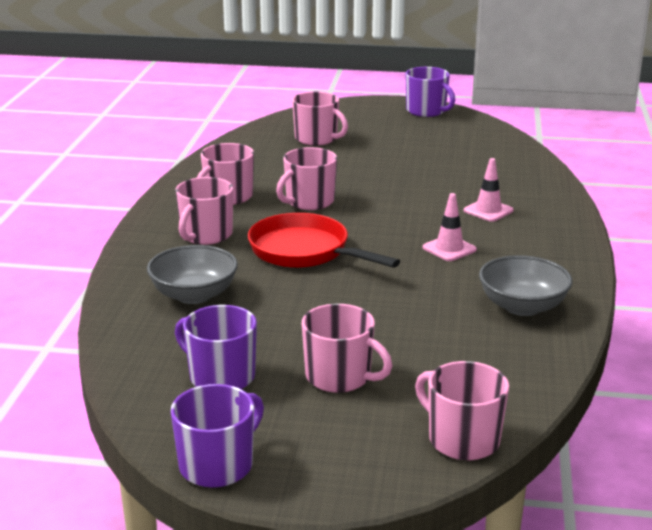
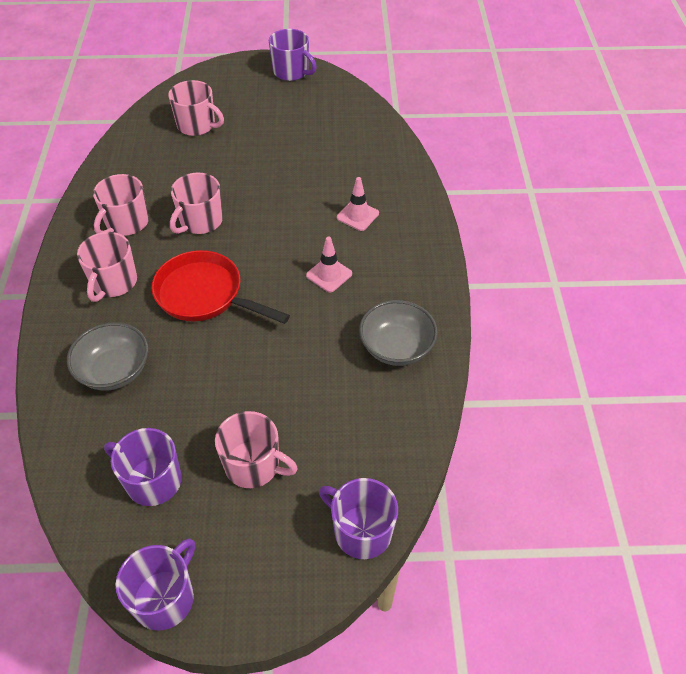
camera: 10 degrees left, 25 degrees up
pink mug [415,361,509,460] -> purple mug [319,478,398,559]

